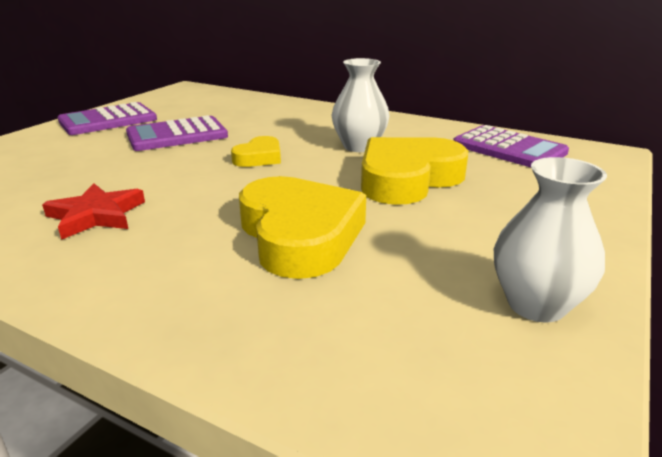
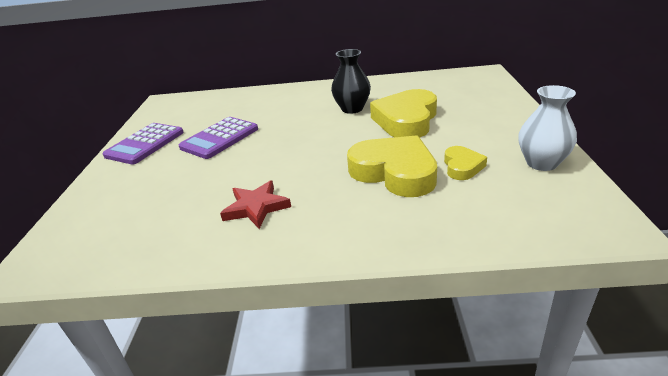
camera: 25 degrees left, 5 degrees up
yellow heart [231,136,281,167] -> yellow heart moved to [444,146,487,180]
white vase [332,58,390,152] -> black vase [331,49,371,114]
purple calculator [454,125,569,167] -> none

